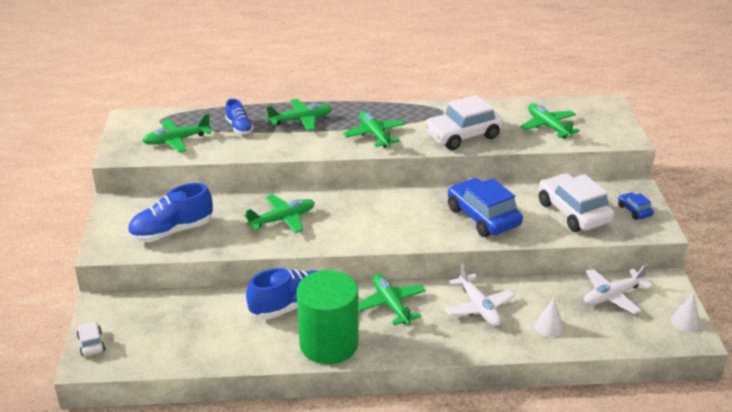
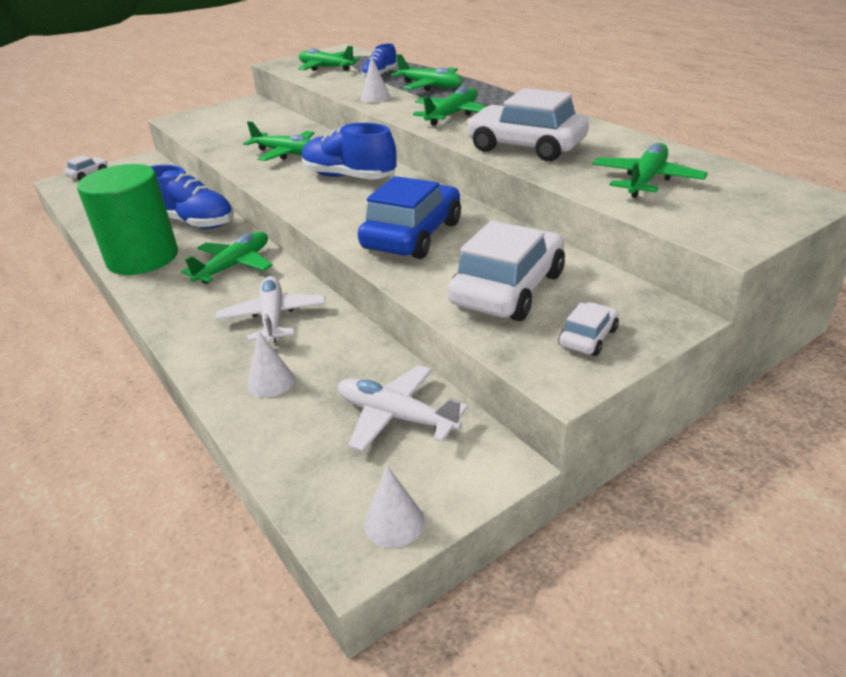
camera: 60 degrees right, 0 degrees up
blue shoe [128,183,213,242] -> blue shoe moved to [302,123,397,180]
white plane [445,264,515,326] -> white plane turned 135 degrees clockwise [216,276,326,343]
blue car [618,192,654,220] -> white car [559,302,619,356]
none -> white cone [361,56,390,103]

